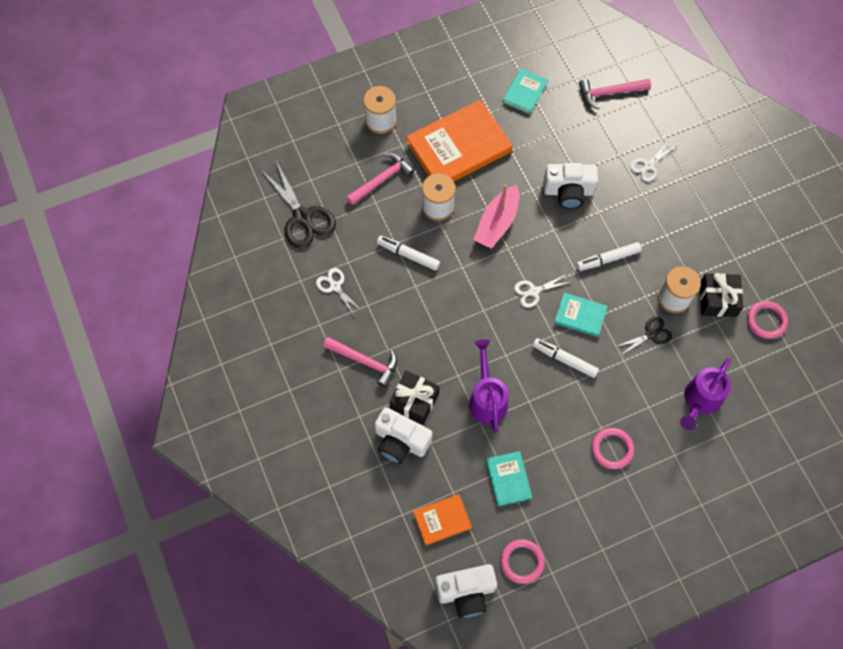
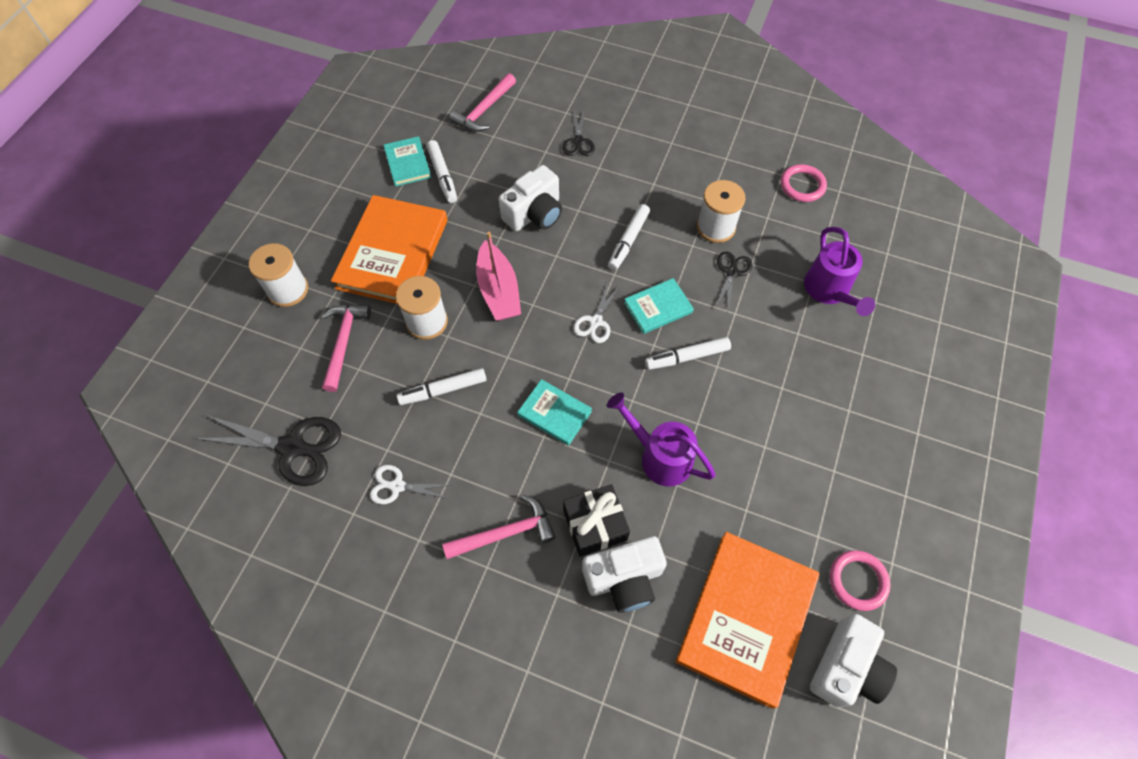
camera: 45 degrees left, 5 degrees down
orange book [413,494,472,545] -> orange book [675,532,819,709], size x2.01
turquoise book [486,451,532,507] -> turquoise book moved to [517,379,592,446]
pink ring [592,428,634,469] -> none
white scissors [630,141,678,182] -> black scissors [562,109,595,156]
black gift [700,273,743,317] -> none
none -> white marker [427,140,457,203]

